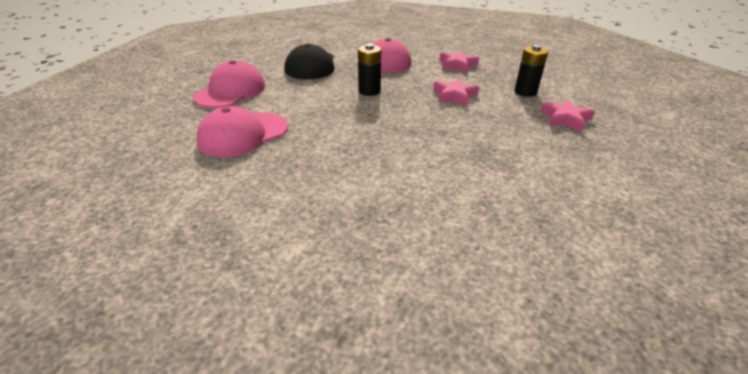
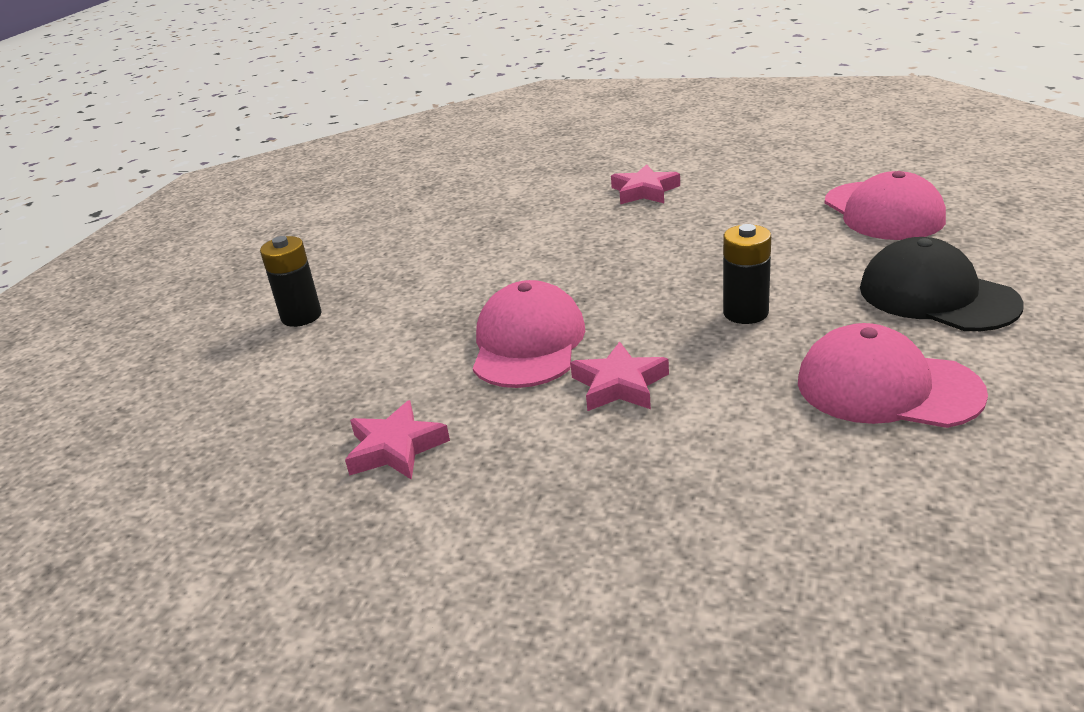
camera: 140 degrees right, 5 degrees down
pink cap [197,106,288,157] -> pink cap moved to [473,280,585,388]
pink star [439,50,479,73] -> pink star moved to [611,164,680,204]
black battery [515,45,548,97] -> black battery moved to [260,236,322,327]

